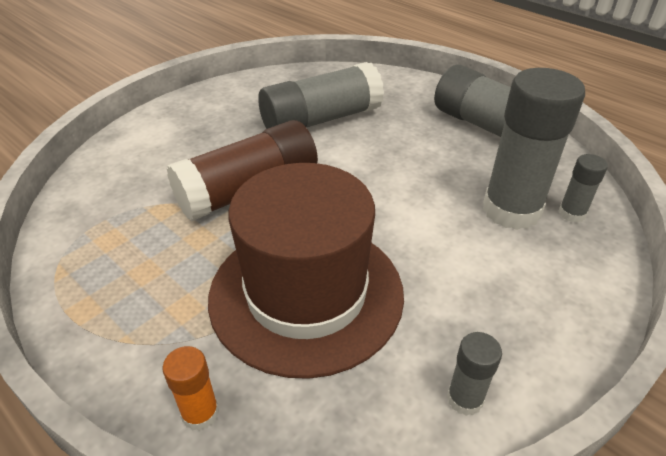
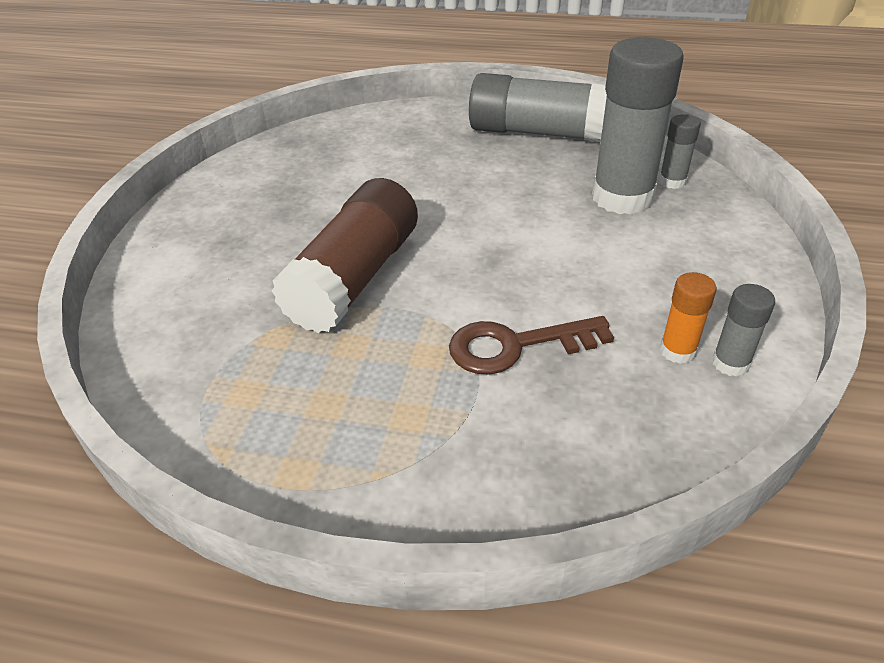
camera: 30 degrees left, 0 degrees up
orange glue stick [163,346,219,431] -> orange glue stick moved to [660,272,717,364]
brown hat [208,163,404,379] -> brown key [449,316,614,375]
grey glue stick [258,62,384,129] -> none

